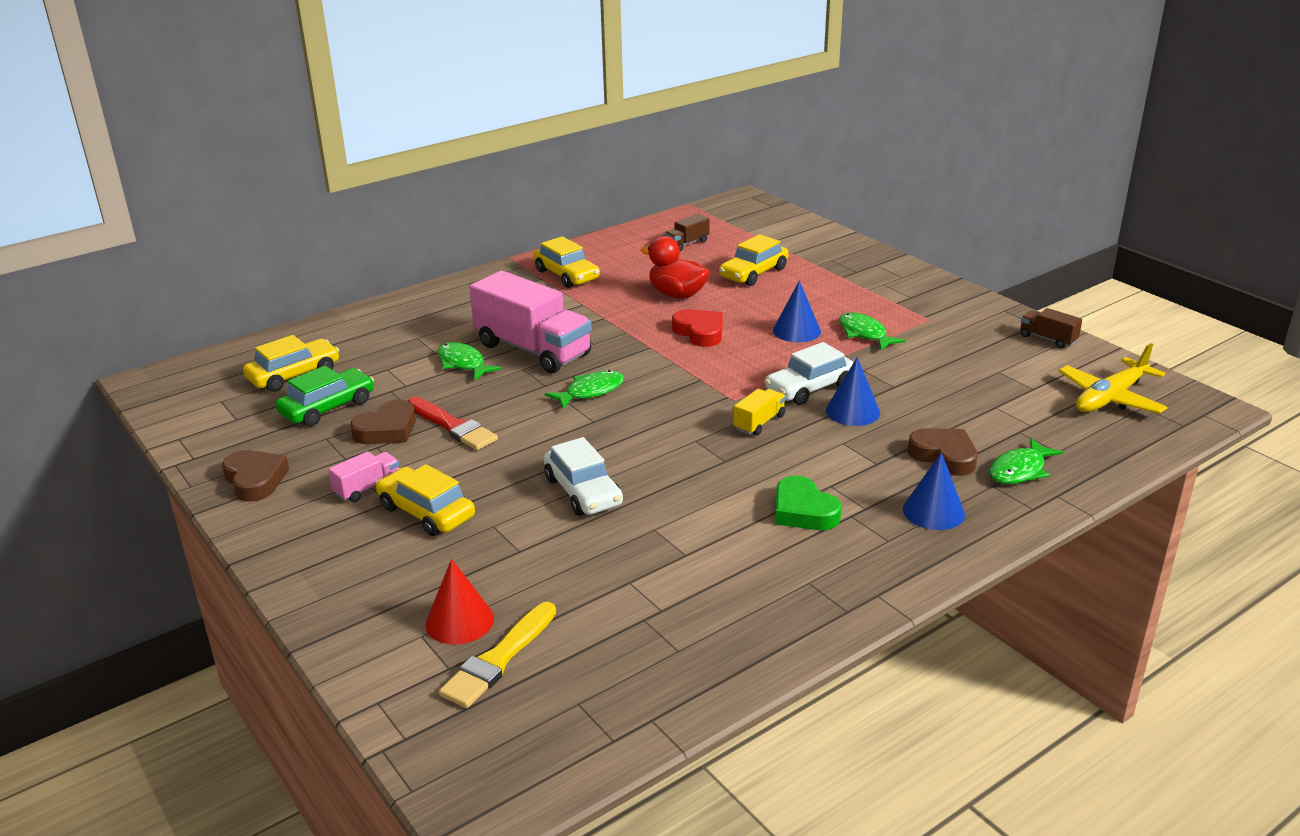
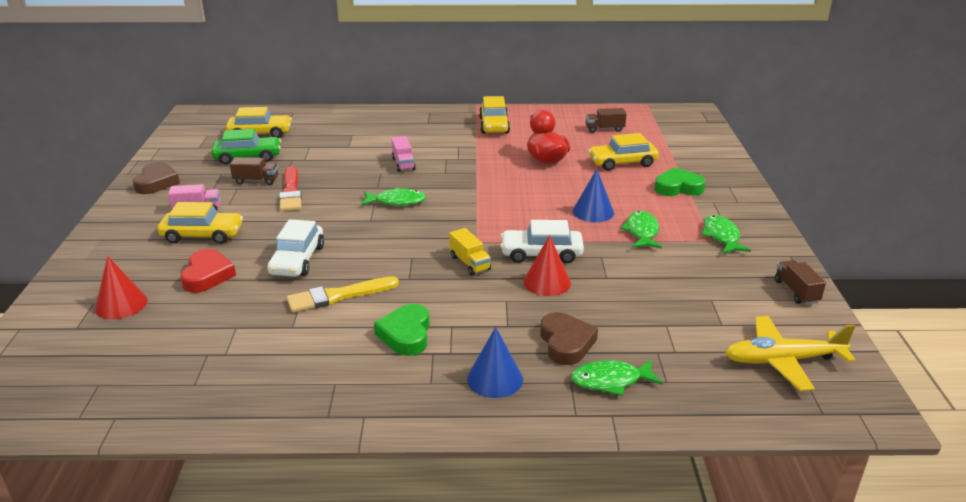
camera: 35 degrees right, 0 degrees up
brown heart [350,400,416,444] -> brown truck [230,157,278,185]
yellow car [376,464,475,536] -> yellow car turned 105 degrees clockwise [158,202,243,244]
green fish [437,342,502,380] -> green fish moved to [702,215,751,253]
yellow brush [439,602,556,708] -> yellow brush moved to [287,276,399,312]
pink truck [469,270,592,373] -> pink truck [391,136,416,172], size x0.44
red heart [672,309,723,347] -> red heart moved to [180,249,236,293]
yellow truck [733,389,786,436] -> yellow truck turned 75 degrees clockwise [449,228,491,276]
blue cone [826,357,880,426] -> red cone [524,235,571,296]
none -> green heart [655,167,706,196]

